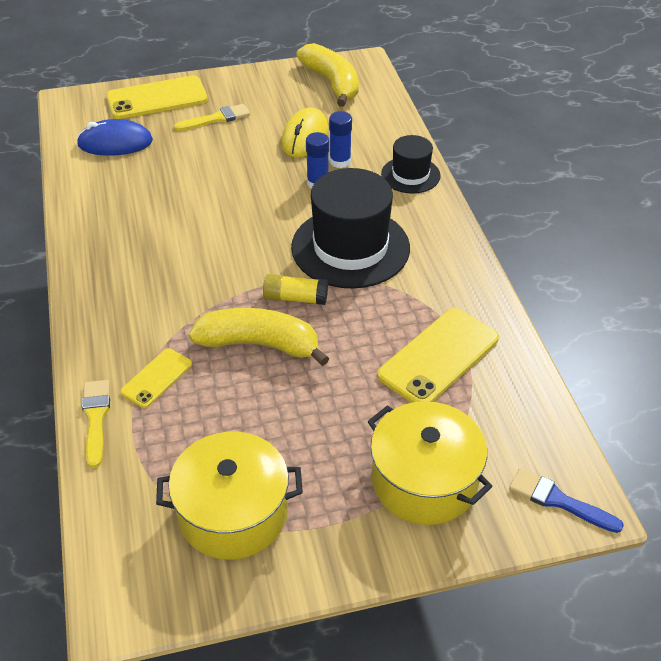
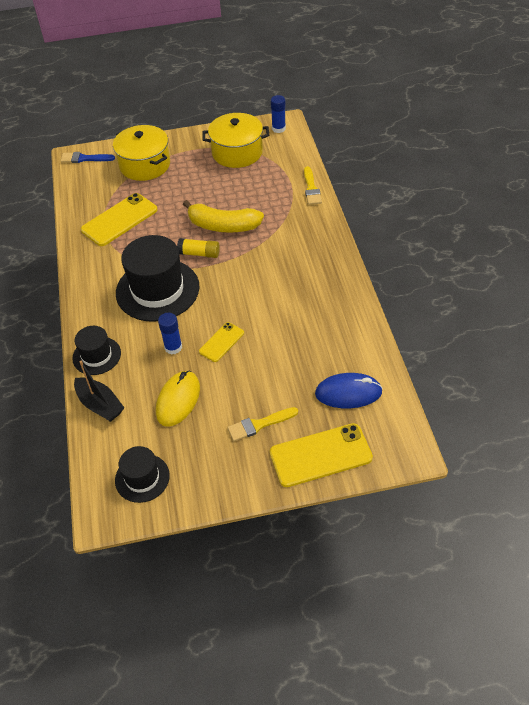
camera: 175 degrees left, 5 degrees up
yellow phone [120,348,192,408] -> yellow phone moved to [199,322,244,362]
yellow banana [296,43,359,107] -> black hat [115,446,170,503]
blue glue stick [329,111,352,168] -> blue glue stick moved to [271,95,286,133]
blue brush [509,468,624,533] -> blue brush turned 150 degrees clockwise [61,152,115,163]
none -> black boat [74,360,124,422]

